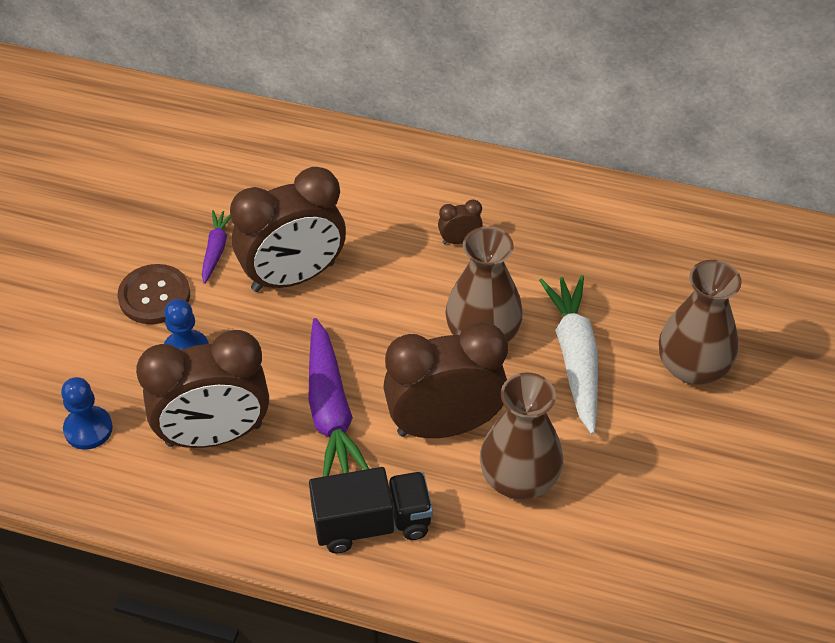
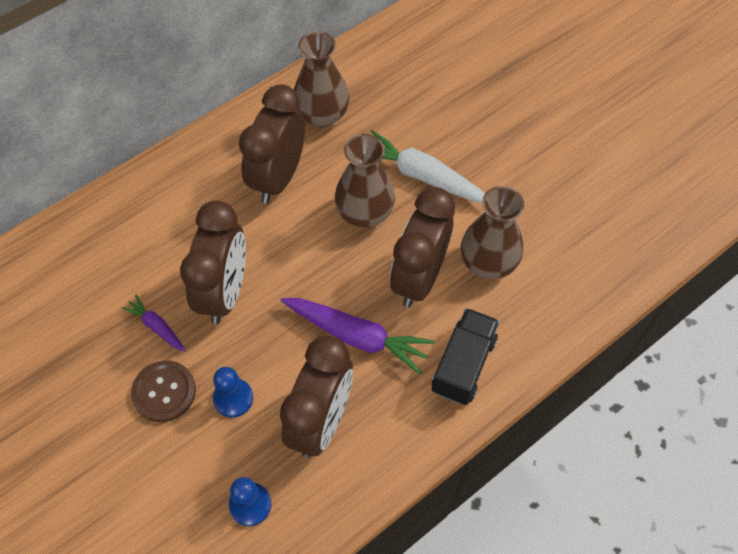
camera: 55 degrees left, 10 degrees up
brown clock [438,199,483,244] -> brown clock [239,84,305,204], size x2.47
brown vase [659,260,742,385] -> brown vase moved to [294,31,349,127]

